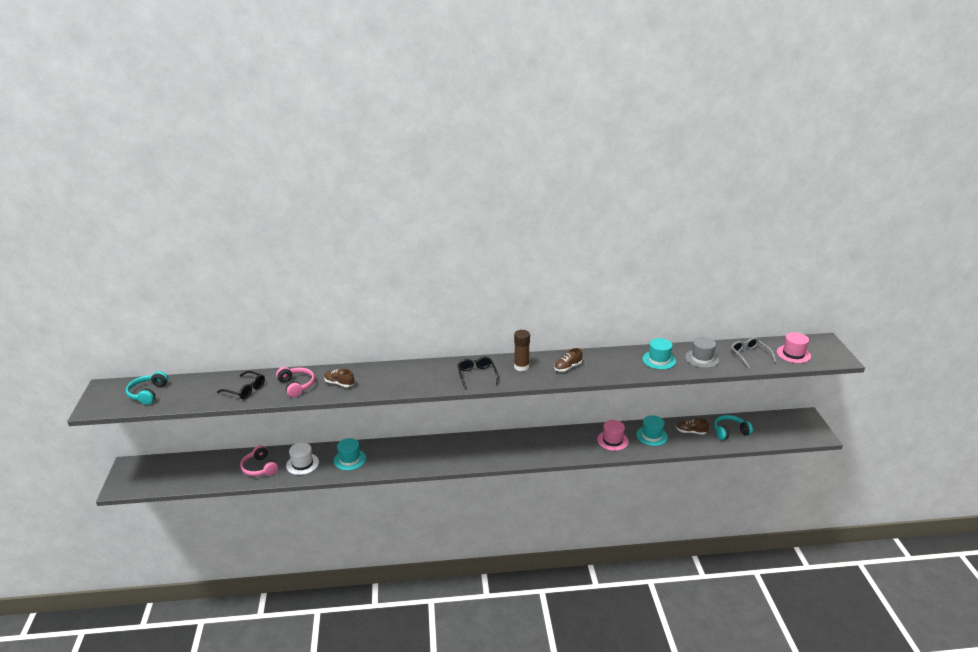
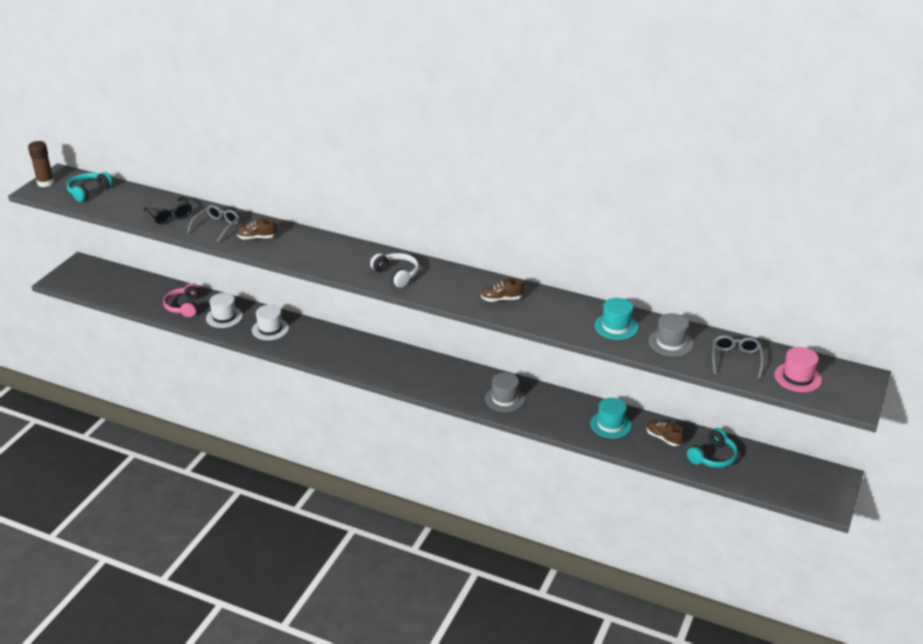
camera: 30 degrees right, 5 degrees up
pink headphones [276,367,315,397] -> grey glasses [187,205,240,242]
brown shoe [324,369,354,387] -> brown shoe turned 60 degrees counterclockwise [237,218,277,240]
turquoise hat [334,438,366,470] -> white hat [252,305,289,340]
black glasses [457,357,498,389] -> white headphones [370,253,419,288]
brown glue stick [514,330,530,371] -> brown glue stick moved to [28,141,54,187]
pink hat [597,420,629,451] -> none
turquoise headphones [714,415,753,440] -> turquoise headphones turned 120 degrees clockwise [687,428,738,468]
none -> grey hat [485,373,525,412]

